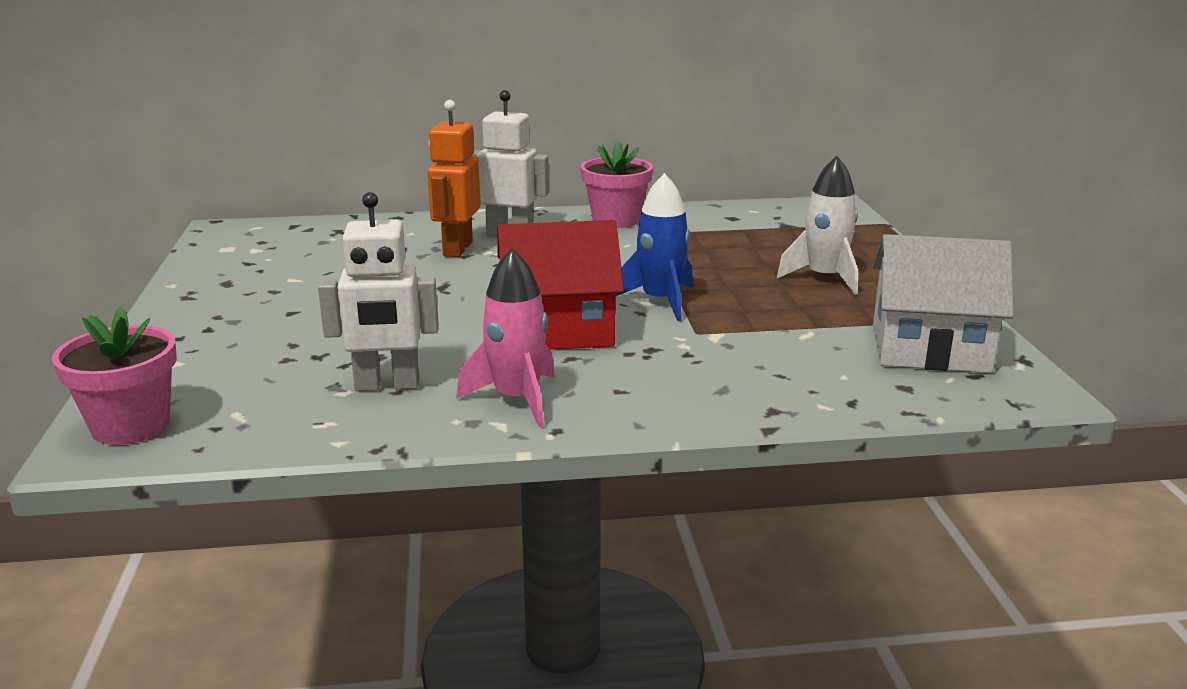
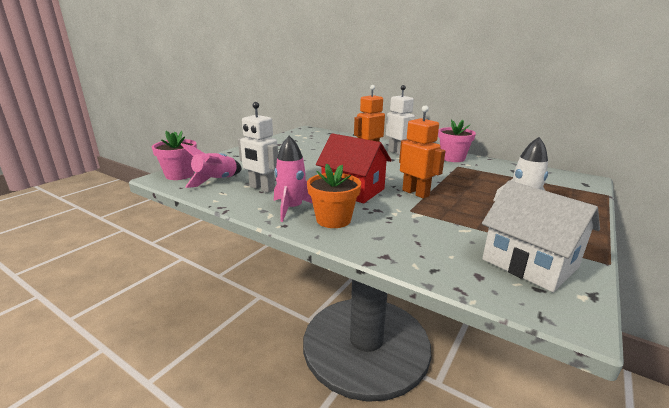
camera: 40 degrees right, 0 degrees up
blue rocket [616,173,693,321] -> orange robot [399,105,445,199]
none -> pink rocket [180,143,242,188]
none -> orange flower pot [307,163,361,228]

